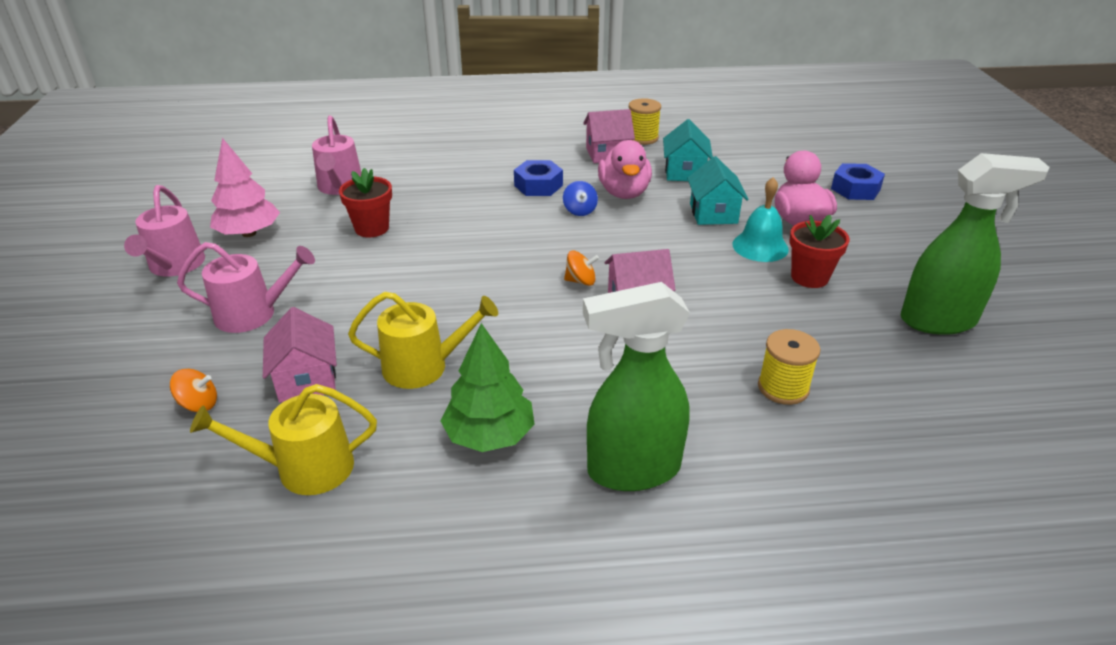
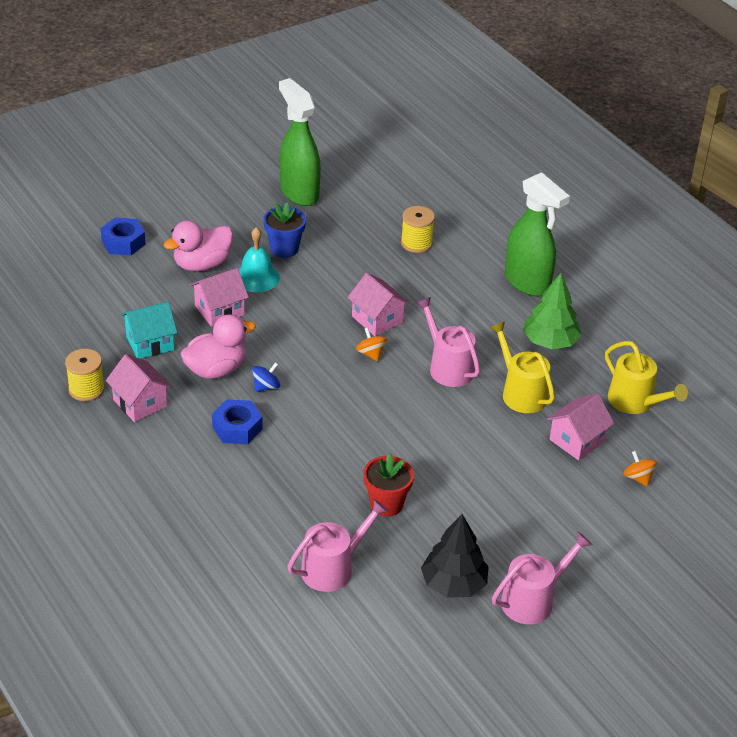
camera: 120 degrees left, 5 degrees up
pink watering can [177,242,315,333] -> pink watering can moved to [416,297,480,387]
pink tree [210,138,280,237] -> black tree [421,514,489,598]
turquoise house [687,156,748,225] -> pink house [190,268,249,327]
red flower pot [790,215,850,288] -> blue flower pot [263,203,306,258]

